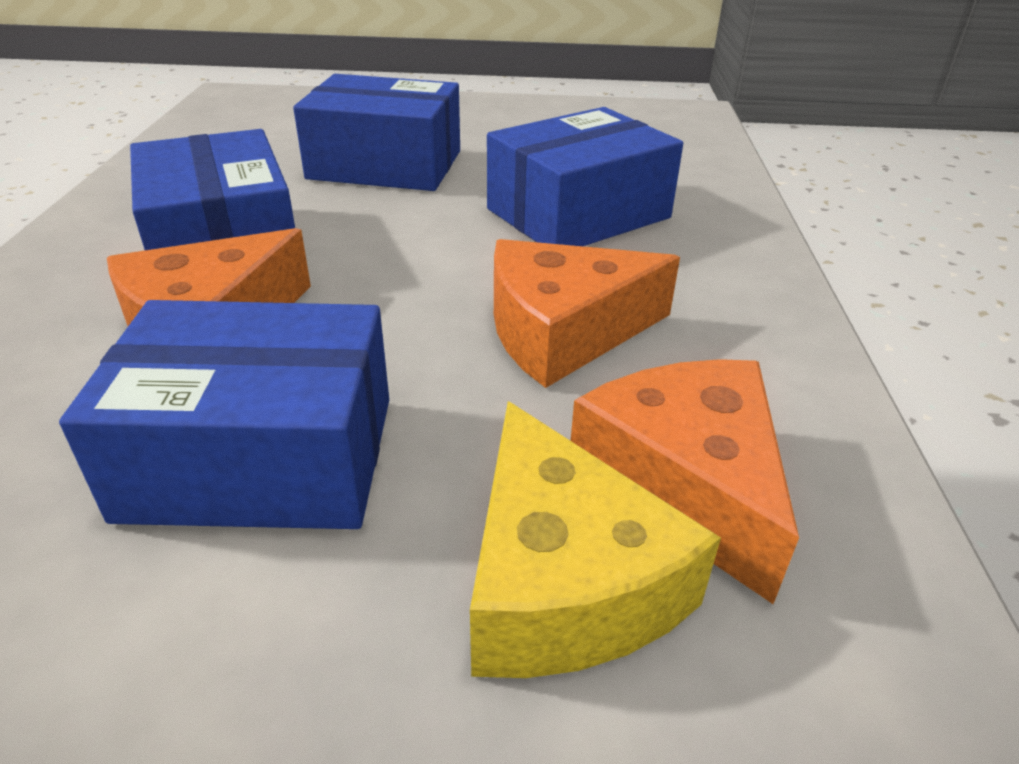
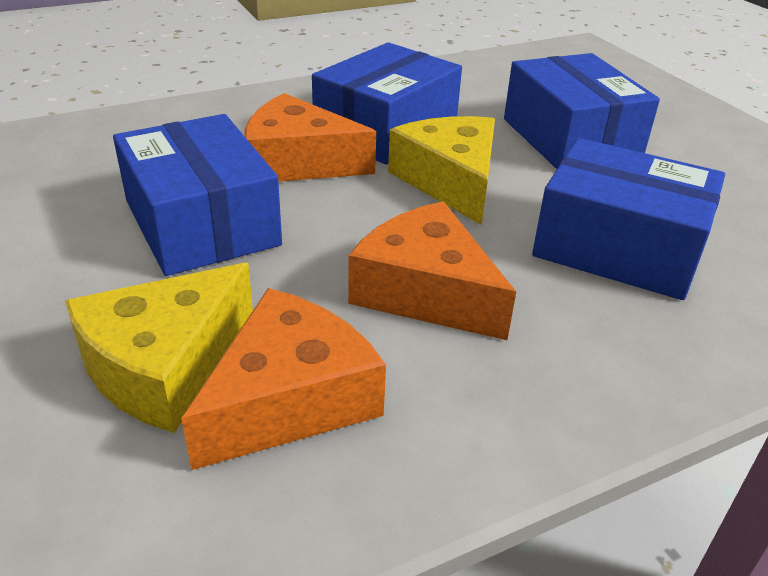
camera: 60 degrees right, 0 degrees up
none -> yellow cheese [388,116,495,225]

